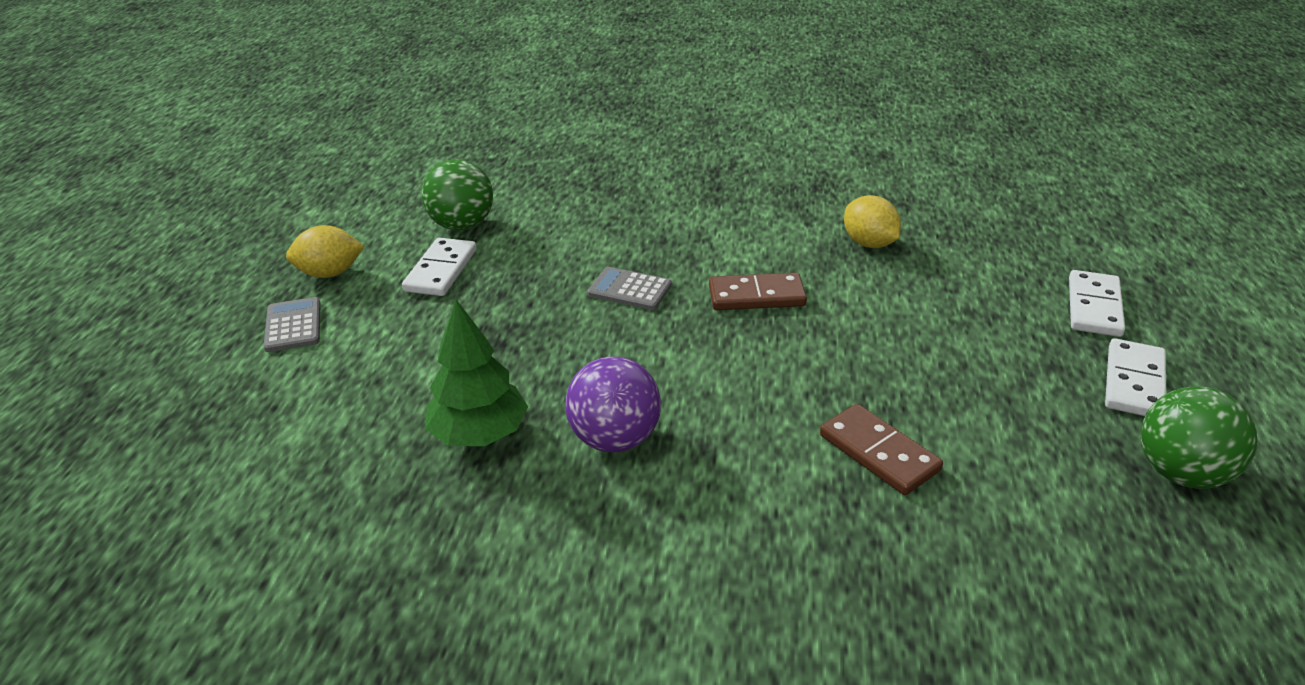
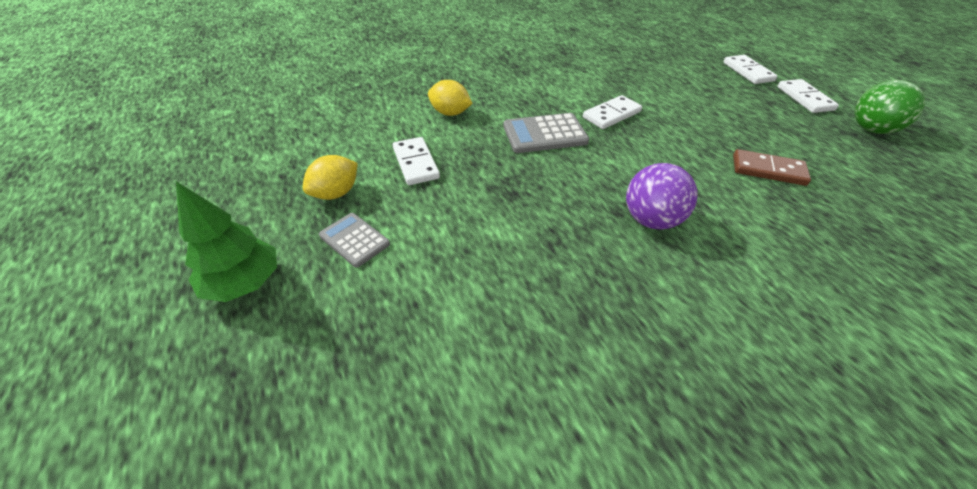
camera: 35 degrees left, 10 degrees up
green ball [422,159,493,230] -> none
green tree [425,299,528,446] -> green tree moved to [176,182,277,302]
grey calculator [588,267,672,310] -> grey calculator [503,113,589,153], size x1.56
brown domino [709,273,807,310] -> white domino [583,95,642,129]
yellow lemon [844,195,901,248] -> yellow lemon moved to [428,80,472,116]

